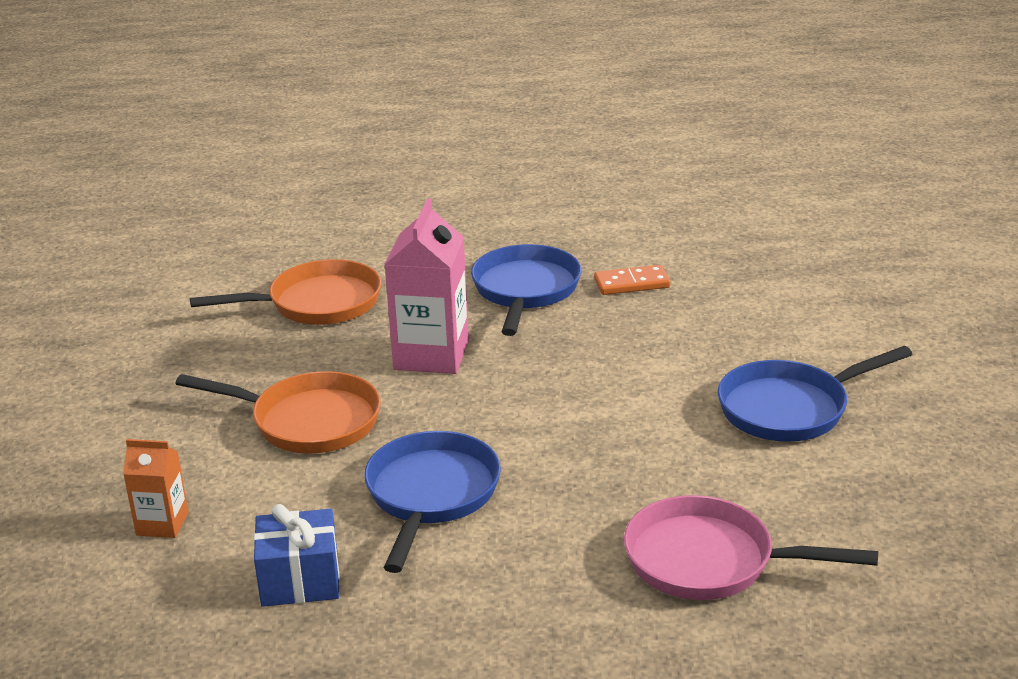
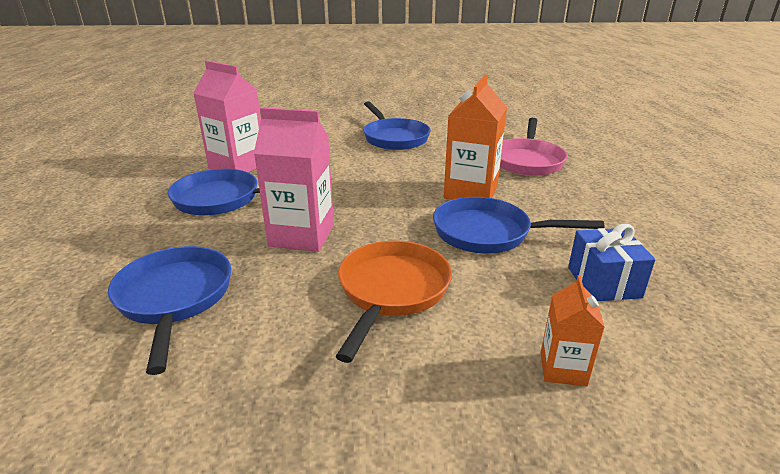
camera: 90 degrees left, 0 degrees up
orange pan [190,259,381,325] -> blue pan [108,246,231,375]
orange domino [594,265,670,295] -> pink carton [194,61,261,172]
none -> orange carton [444,75,507,200]

